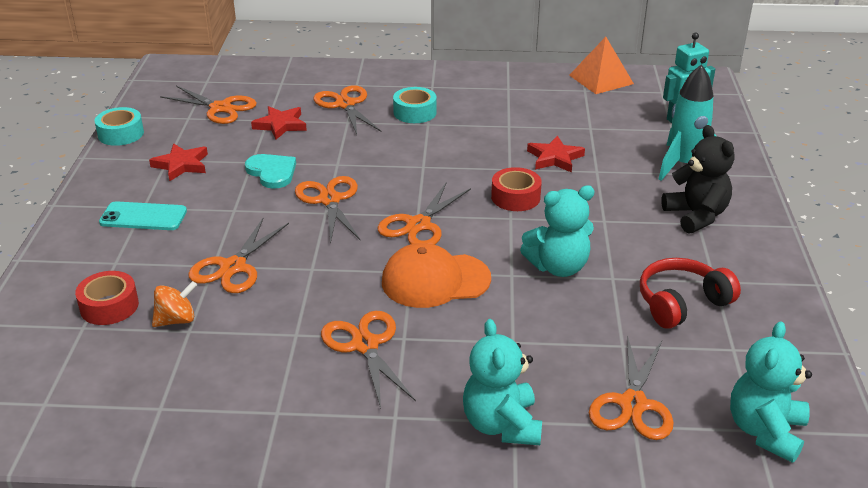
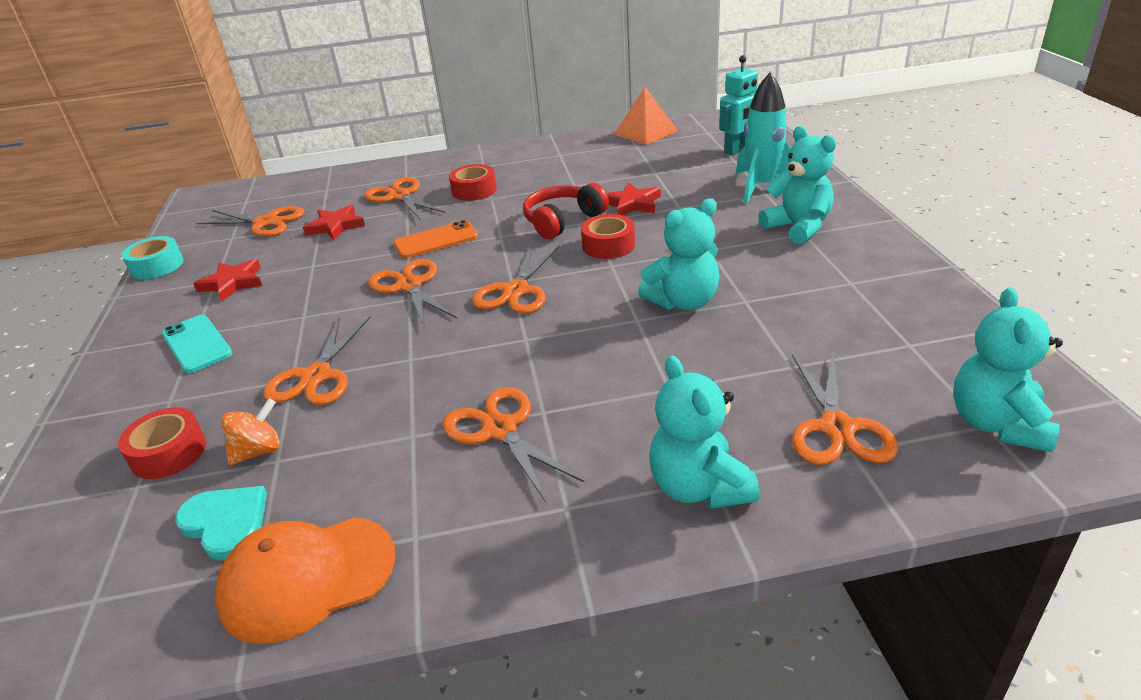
camera: 10 degrees left, 0 degrees up
turquoise phone [99,201,187,230] -> turquoise phone turned 60 degrees clockwise [162,315,232,373]
turquoise heart [245,154,296,189] -> turquoise heart moved to [175,486,267,560]
orange cap [382,243,491,308] -> orange cap moved to [215,517,396,644]
turquoise tape [393,87,437,123] -> red tape [449,164,497,201]
red headphones [640,258,741,329] -> red headphones moved to [523,183,609,239]
black teddy bear [661,125,735,234] -> turquoise teddy bear [758,126,836,244]
none -> orange phone [394,220,478,258]

